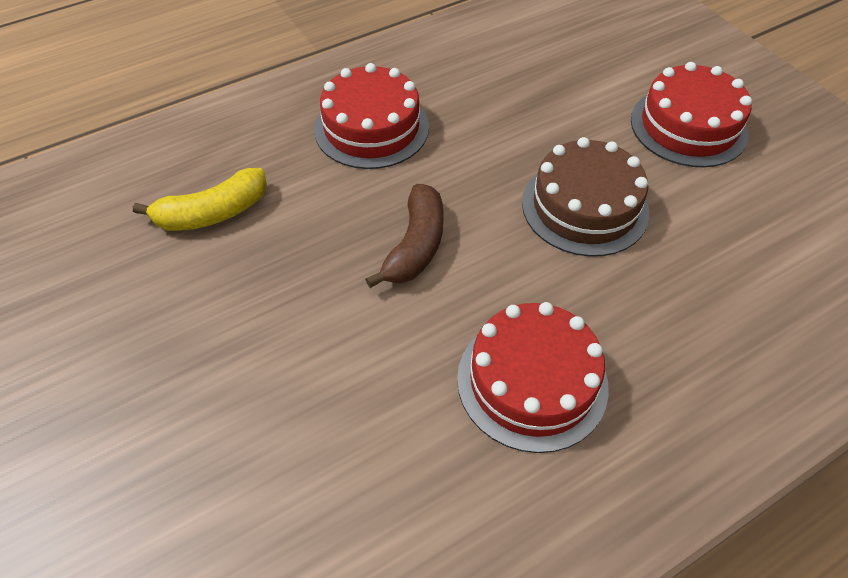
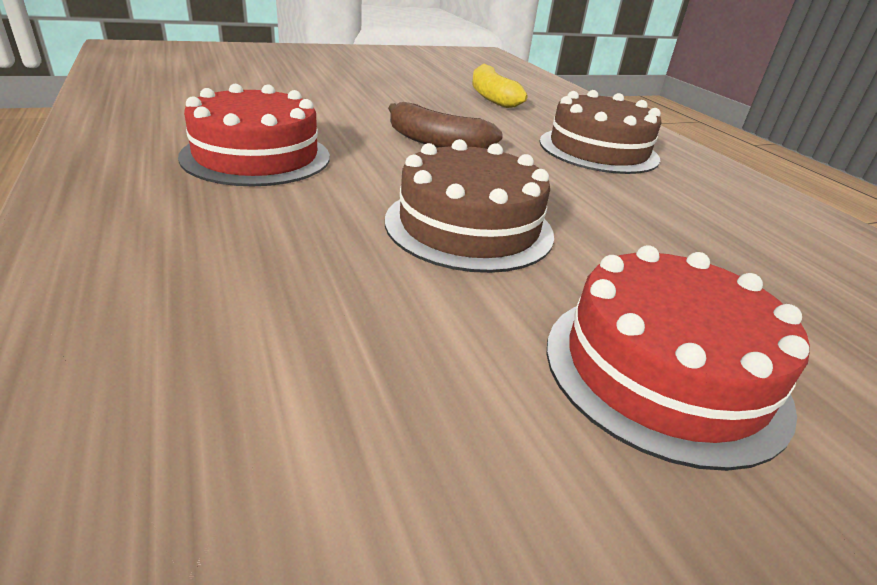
camera: 95 degrees right, 20 degrees down
red cake [314,63,429,169] -> brown cake [540,90,661,174]

